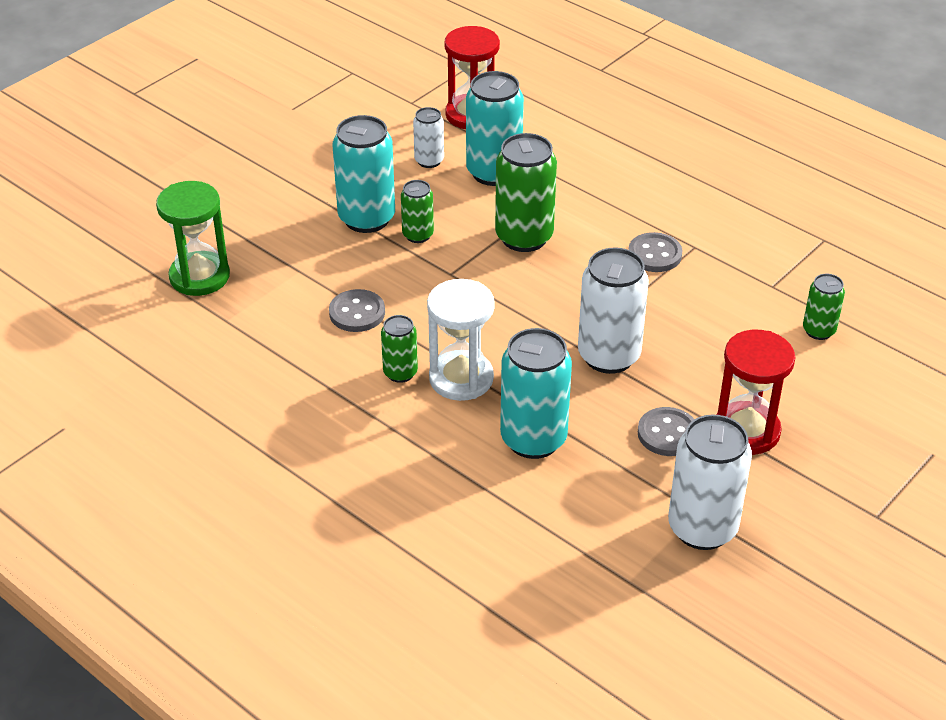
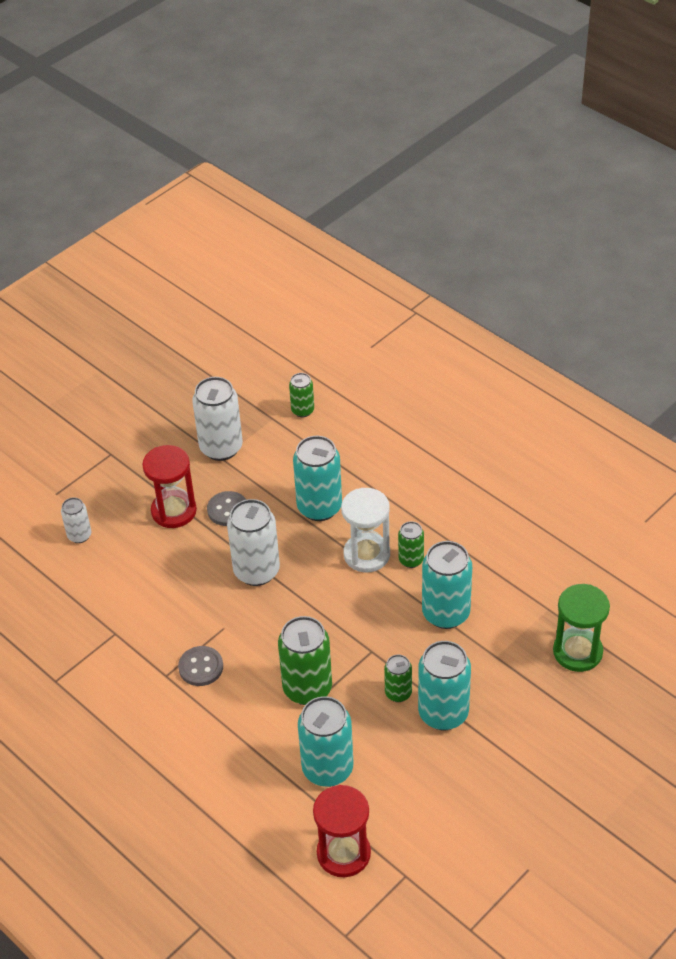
camera: 175 degrees left, 5 degrees up
grey button [329,289,385,332] -> turquoise can [422,541,472,629]
white can [413,107,444,168] -> white can moved to [61,497,91,543]
green can [803,274,845,340] -> green can moved to [289,373,314,417]

